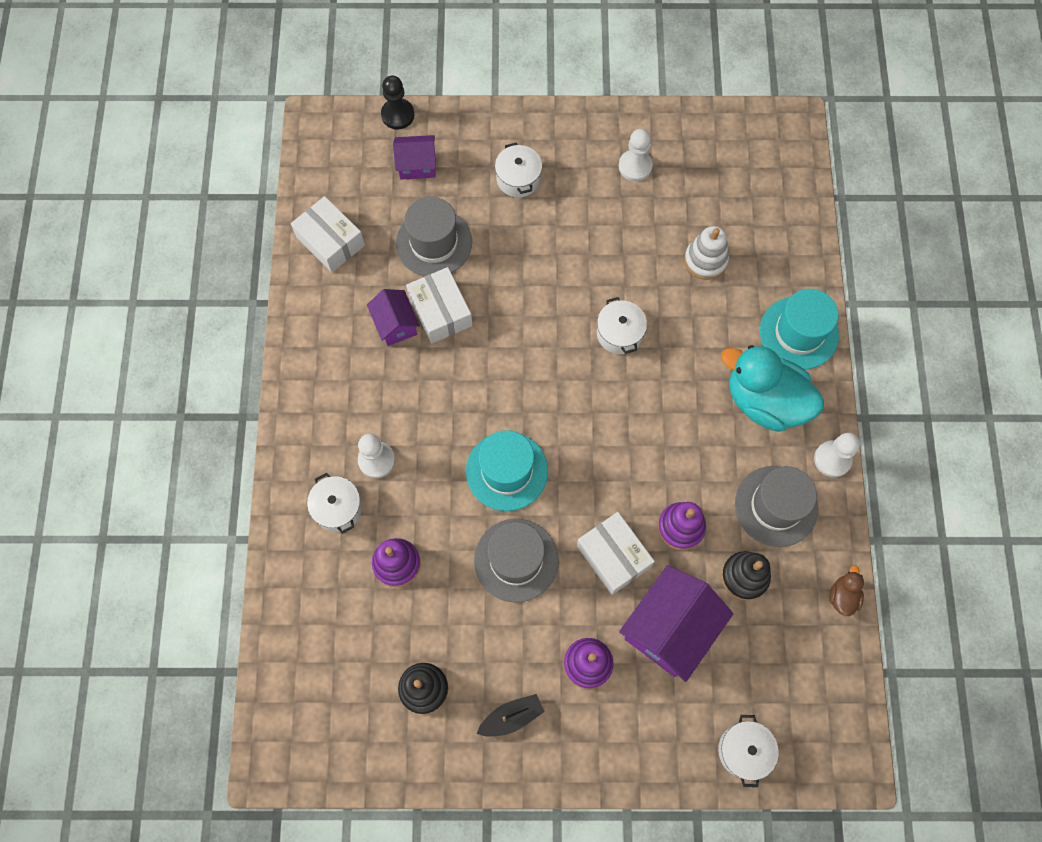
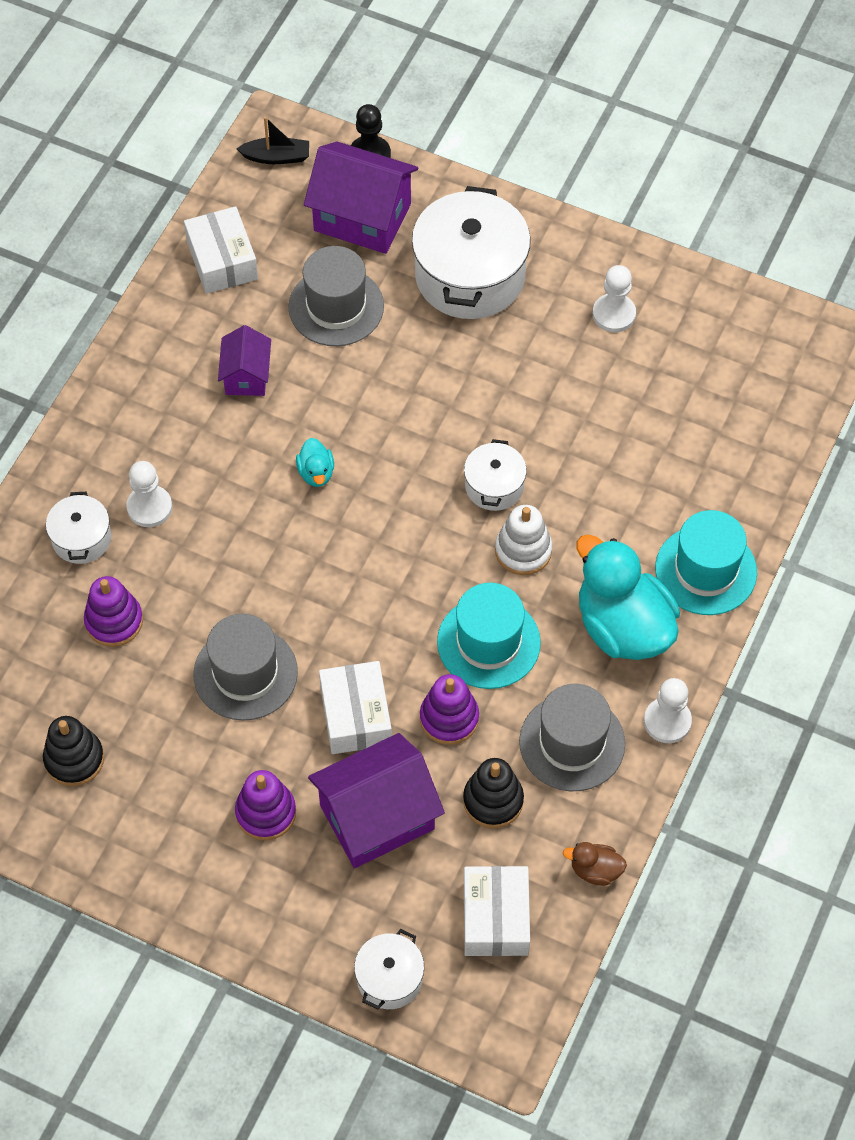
camera: 25 degrees right, 10 degrees down
purple house [393,135,436,180] -> purple house [304,142,418,254], size x1.77
white box [406,267,473,344] -> white box moved to [464,866,530,956]
turquoise hat [466,430,548,511] -> turquoise hat moved to [437,583,541,689]
black boat [477,694,545,737] -> black boat moved to [237,117,309,164]
white pot [495,142,542,197] -> white pot [412,186,531,319], size x1.97
white stacking toy [684,226,729,280] -> white stacking toy moved to [495,505,552,575]
brown duck [829,565,864,616] -> brown duck turned 120 degrees counterclockwise [563,842,627,886]
none -> turquoise duck [296,438,334,487]

